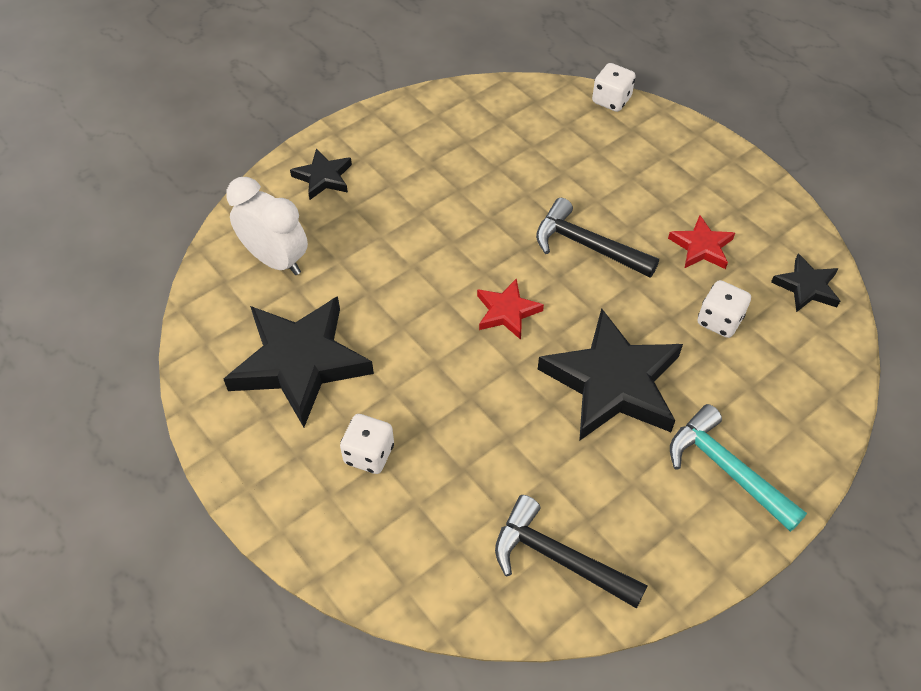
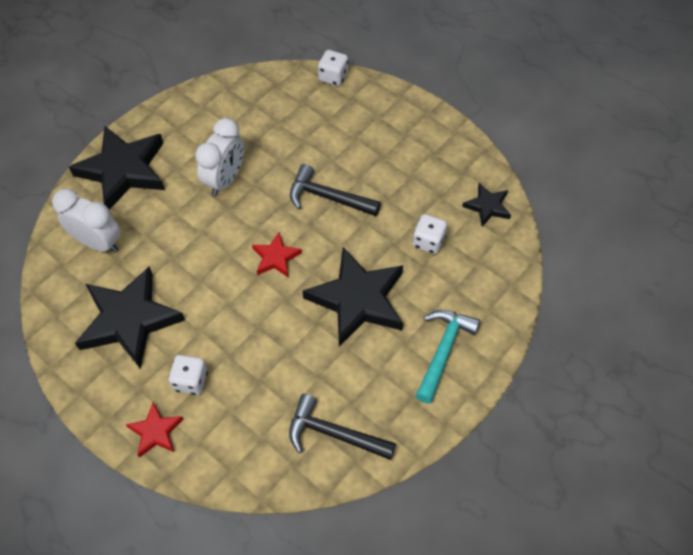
camera: 10 degrees left, 5 degrees up
black star [290,148,352,200] -> black star [69,126,165,210], size x2.02
red star [668,215,735,269] -> red star moved to [126,402,184,458]
turquoise hammer [670,404,807,532] -> turquoise hammer turned 75 degrees clockwise [416,310,480,404]
none -> white clock [195,118,244,196]

